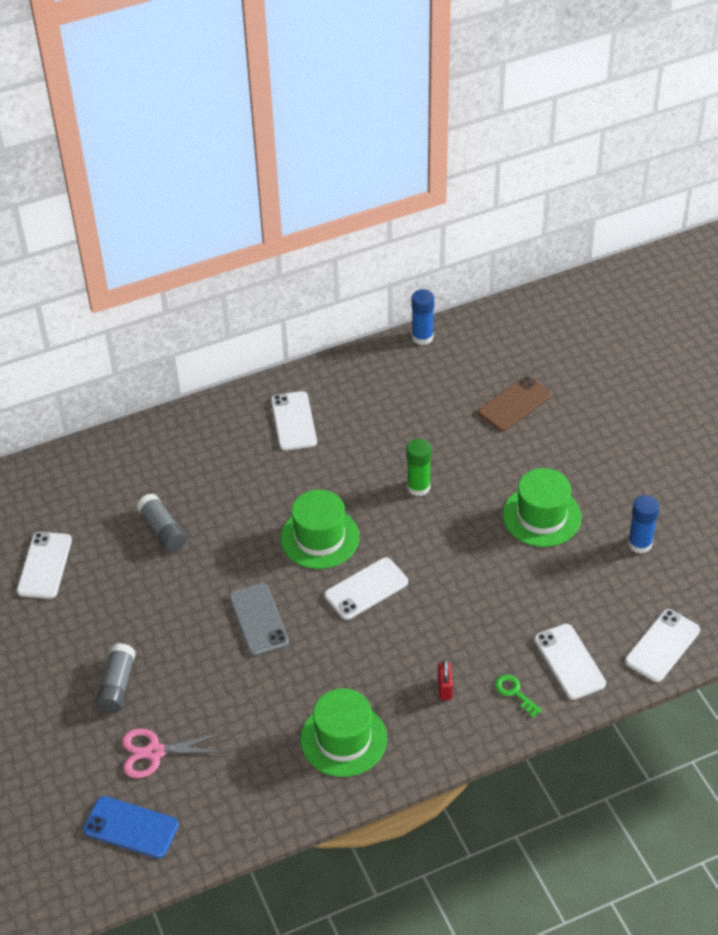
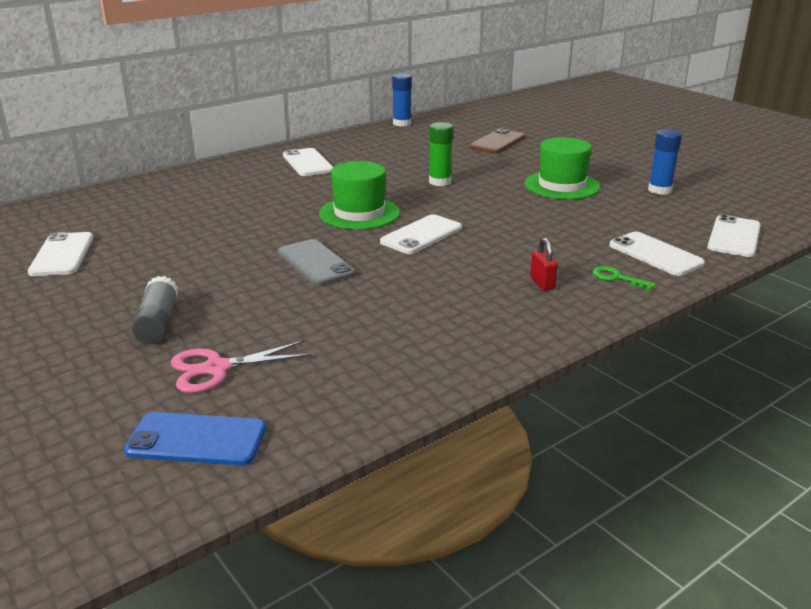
camera: 15 degrees left, 20 degrees down
grey glue stick [136,493,187,552] -> none
green hat [300,688,387,777] -> none

